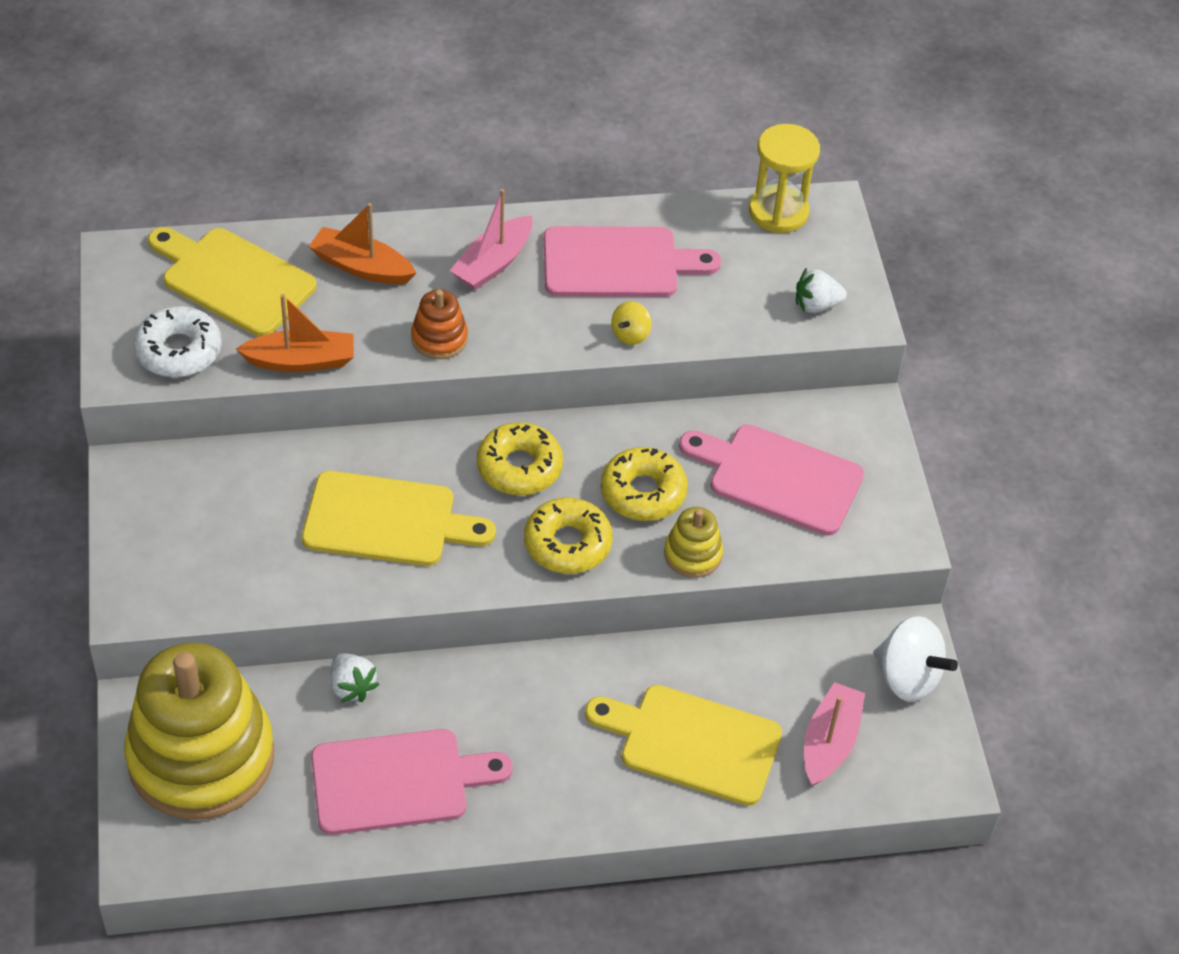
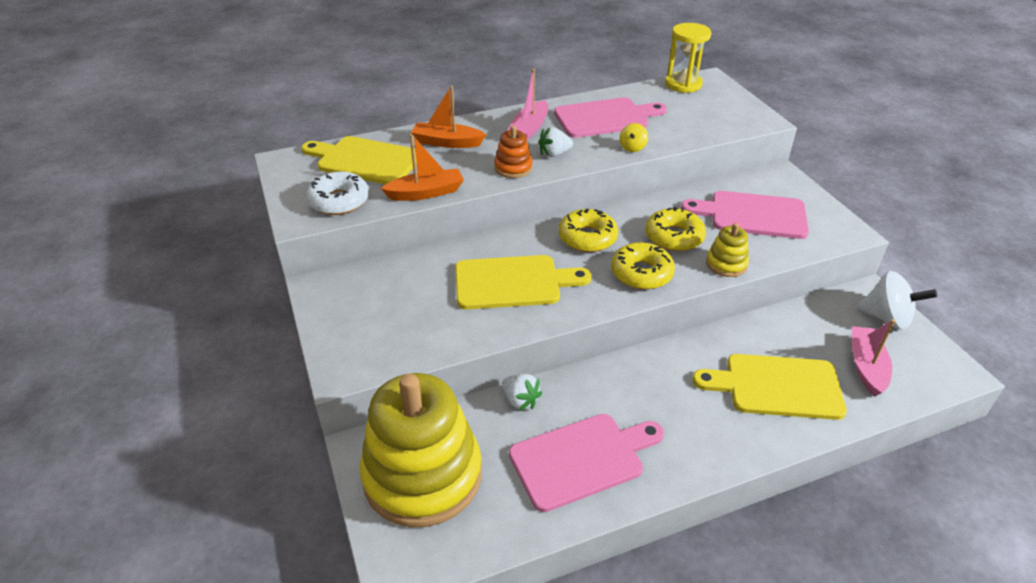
camera: 10 degrees left, 10 degrees down
white strawberry [796,268,847,313] -> white strawberry moved to [539,127,573,157]

